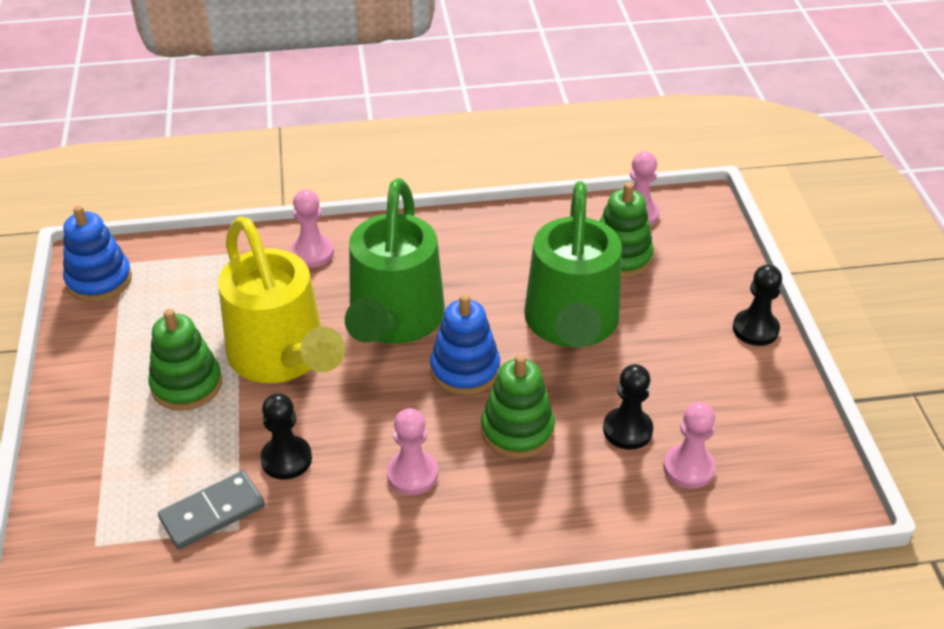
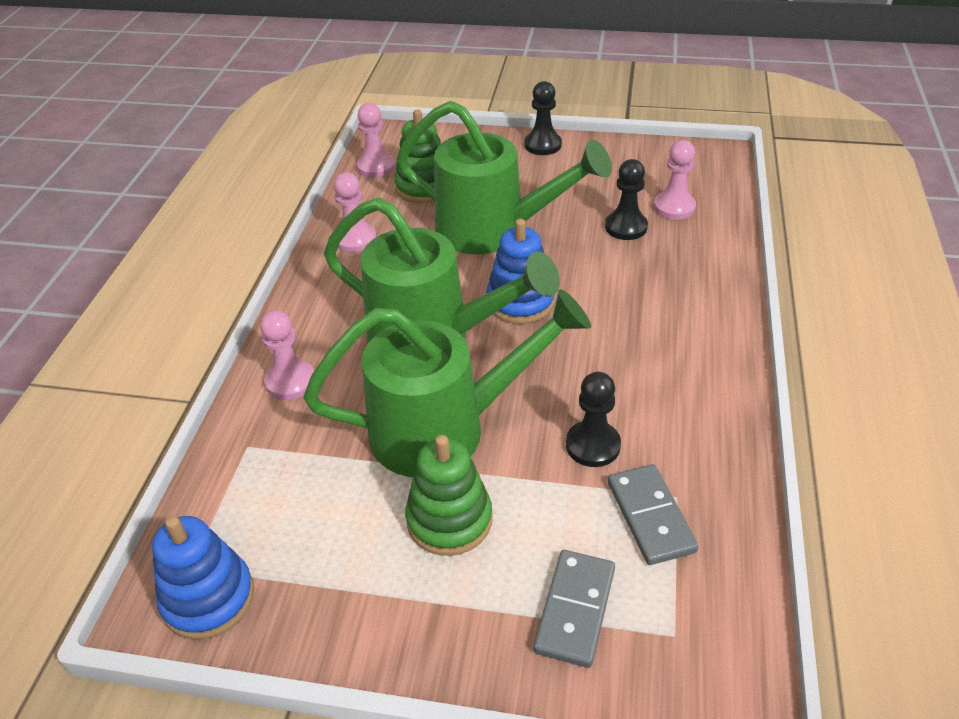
camera: 70 degrees left, 0 degrees up
yellow watering can [218,217,345,383] -> green watering can [304,289,591,477]
pink pawn [387,408,438,495] -> pink pawn moved to [334,172,376,253]
green stacking toy [481,354,555,458] -> none
none -> grey domino [533,550,615,668]

